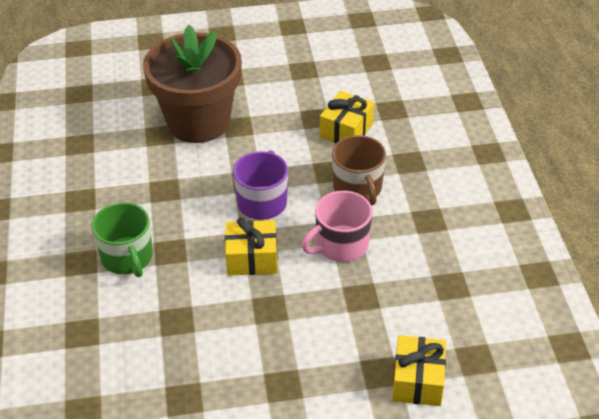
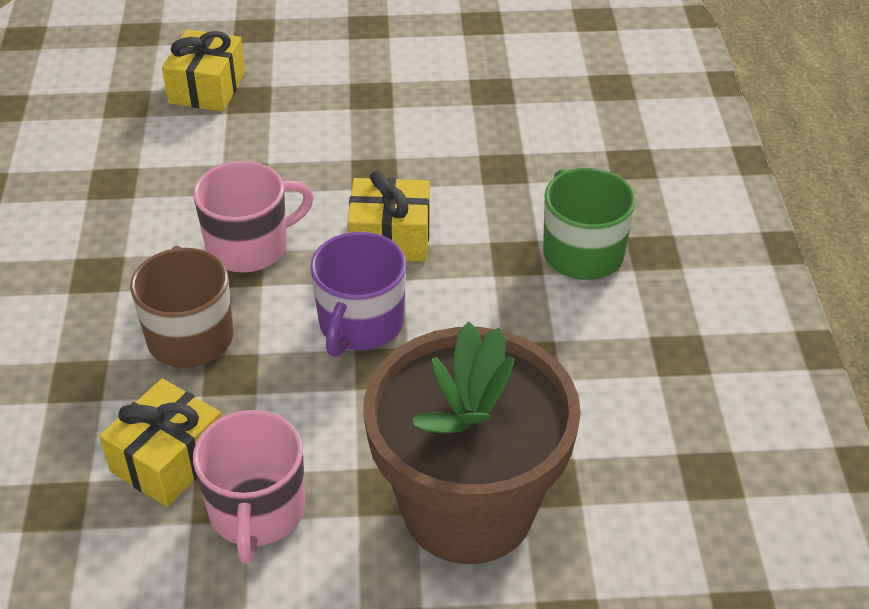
camera: 175 degrees left, 0 degrees up
none -> pink mug [193,410,305,564]

